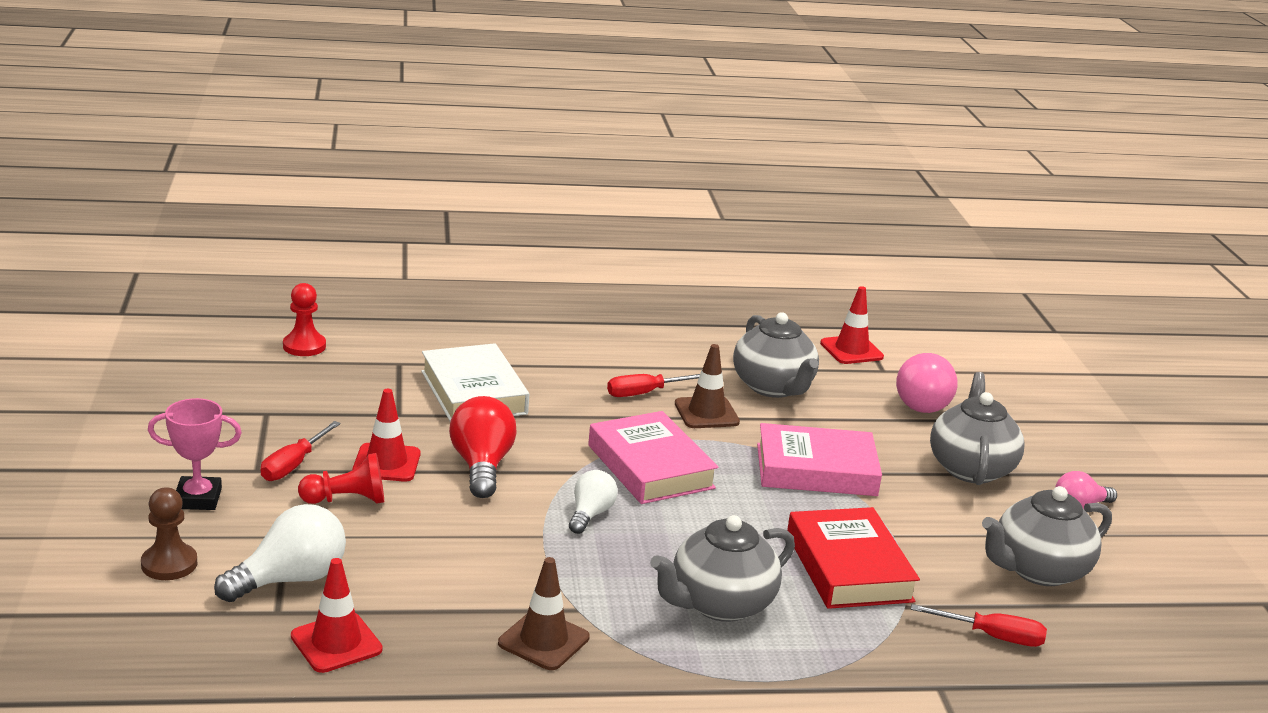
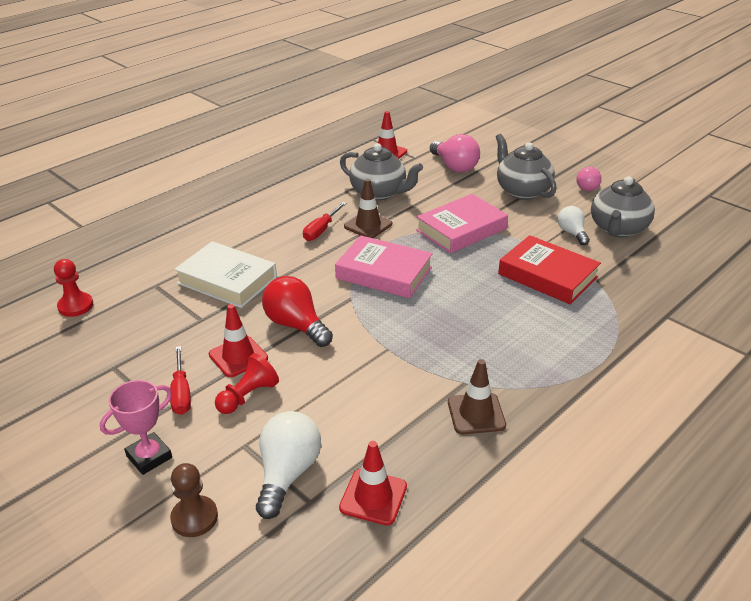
camera: 35 degrees left, 10 degrees up
white light bulb [569,470,618,534] -> white light bulb moved to [557,206,590,245]
grey teapot [650,515,795,622] -> none
red screwdriver [911,604,1047,647] -> none

